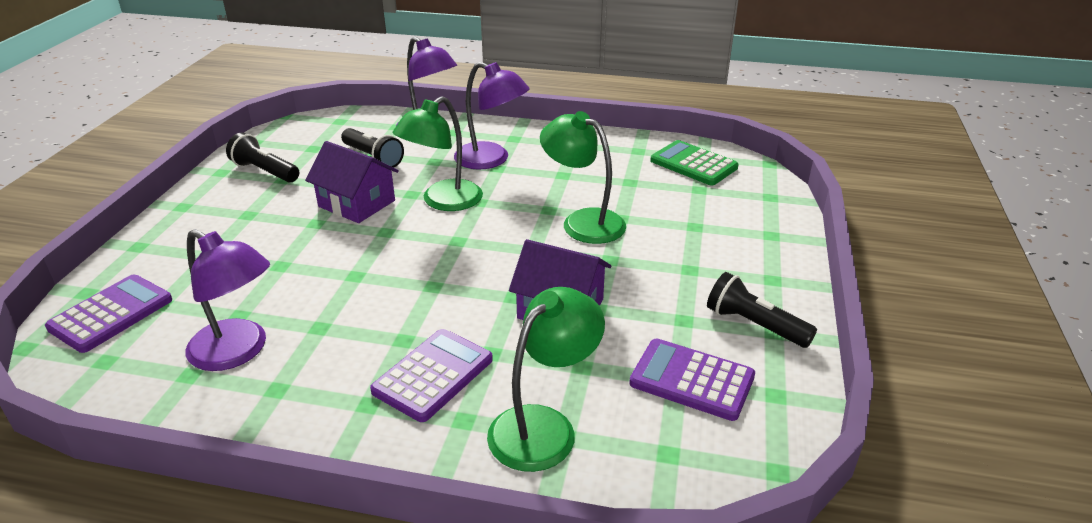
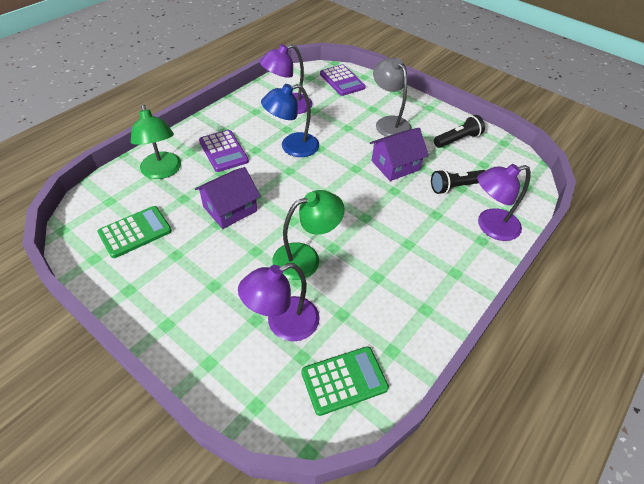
camera: 115 degrees right, 15 degrees up
green lamp [393,96,483,211] -> none
purple lamp [454,62,530,169] -> purple lamp moved to [238,263,319,341]
purple calculator [629,339,755,421] -> green calculator [97,206,172,258]
black flashlight [707,272,817,348] -> none
none -> blue lamp [261,84,319,157]
none -> grey lamp [373,57,412,137]

